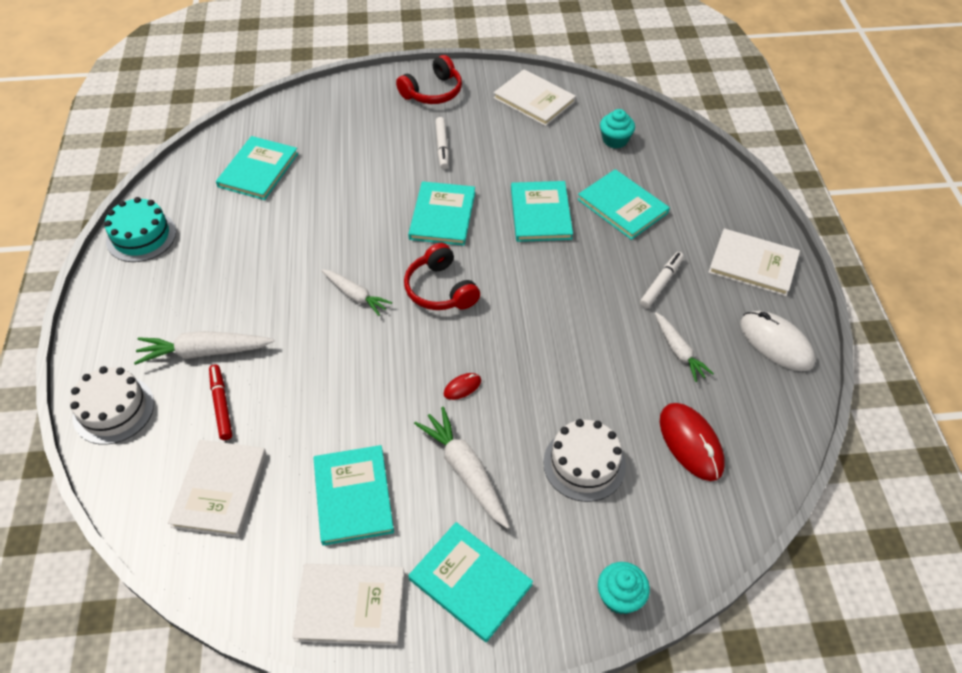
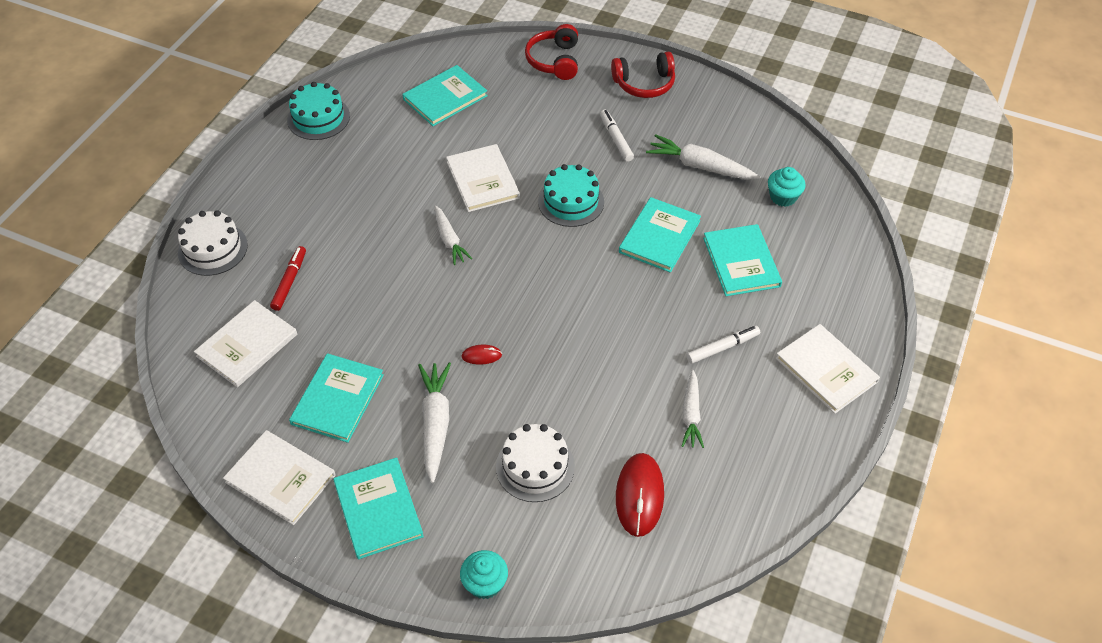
camera: 30 degrees right, 0 degrees up
white carrot [134,331,274,365] -> white carrot moved to [646,134,760,180]
red headphones [404,243,480,310] -> red headphones moved to [525,24,578,80]
turquoise book [408,181,475,246] -> turquoise cake [538,164,604,227]
white marker [435,117,449,169] -> white marker turned 135 degrees clockwise [600,110,634,162]
white book [494,69,576,126] -> white book moved to [446,144,520,212]
white mouse [740,311,815,371] -> none

